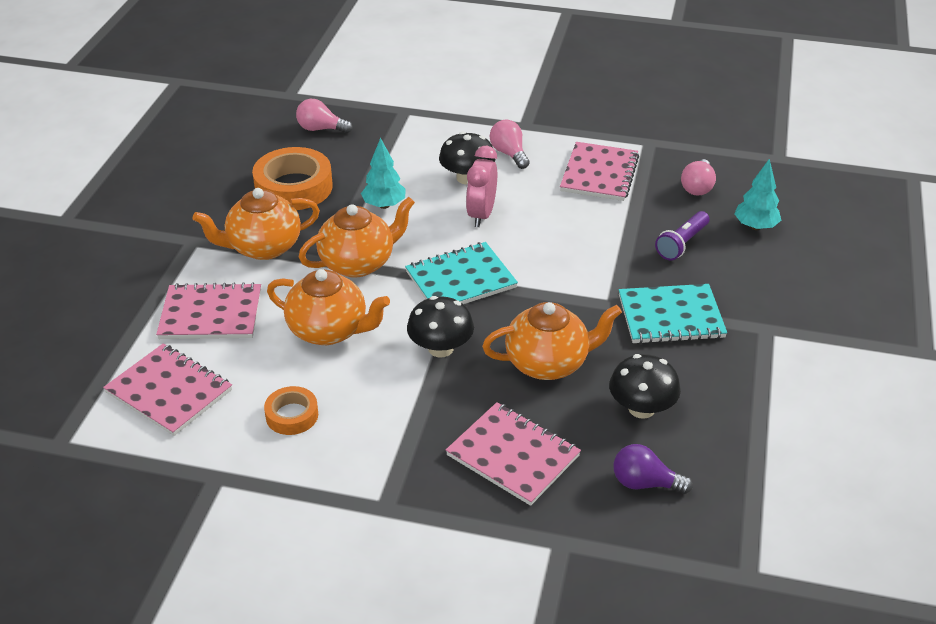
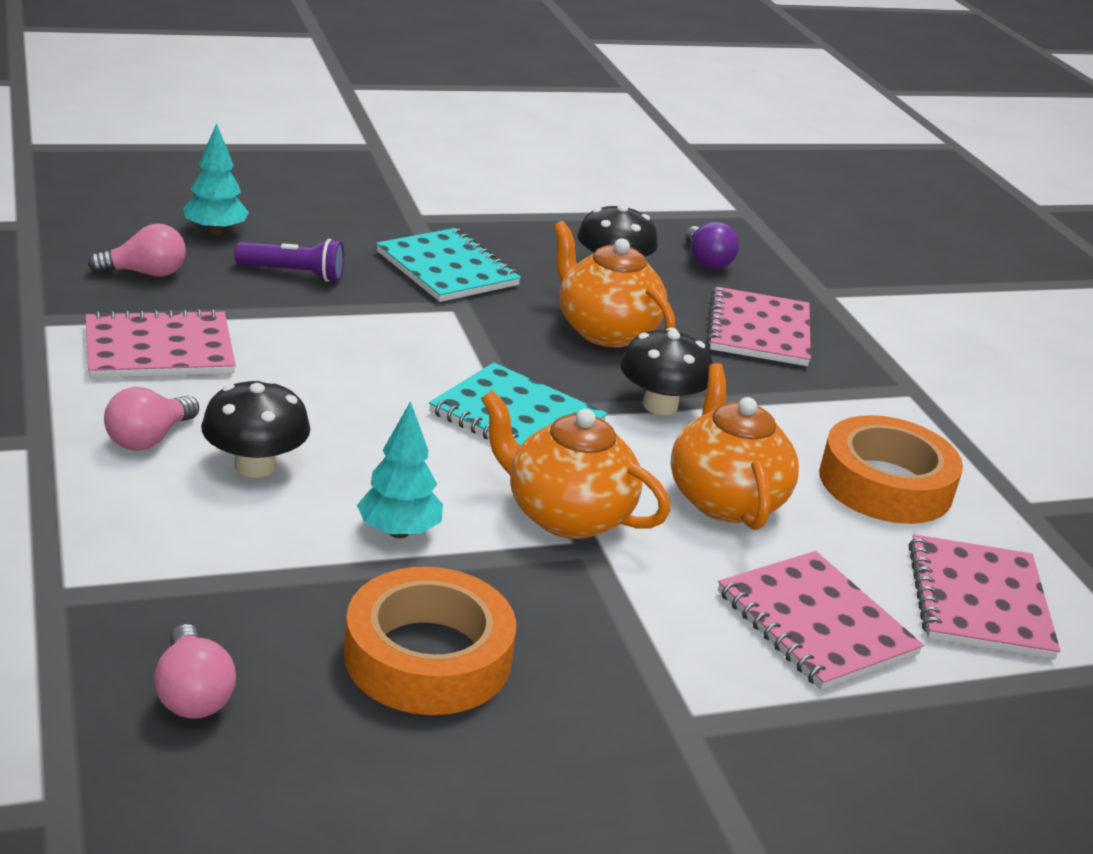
camera: 125 degrees left, 10 degrees down
orange teapot [192,188,320,260] -> none
orange tape [264,386,318,435] -> orange tape [819,415,963,524], size x1.83
pink clock [466,146,497,227] -> none

